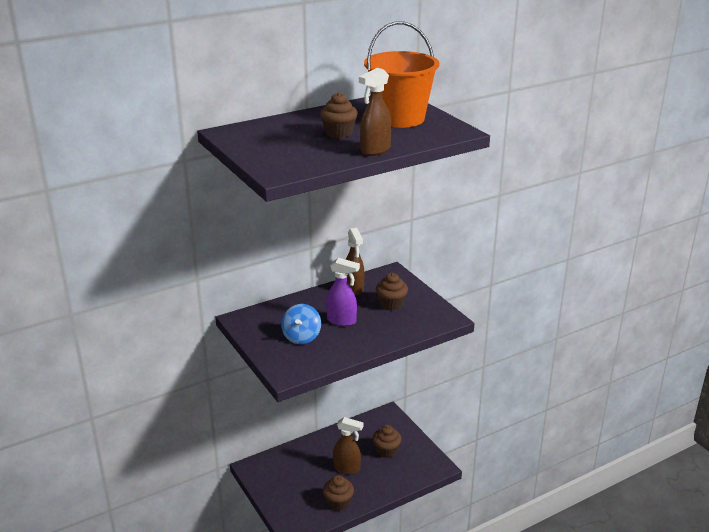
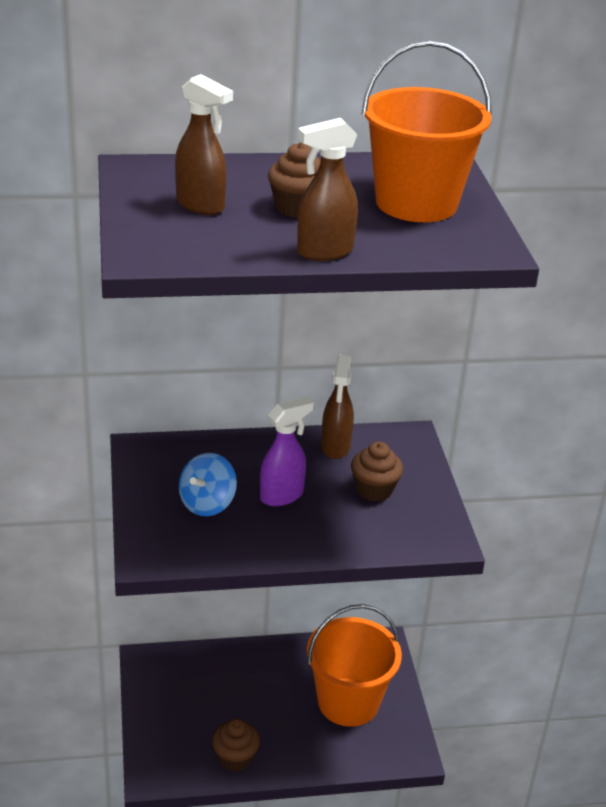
camera: 20 degrees right, 5 degrees up
purple spray bottle [326,258,360,326] -> purple spray bottle turned 75 degrees counterclockwise [260,397,314,506]
brown spray bottle [333,417,364,474] -> brown spray bottle moved to [175,74,233,215]
brown cupcake [372,425,402,458] -> orange bucket [307,604,402,727]

